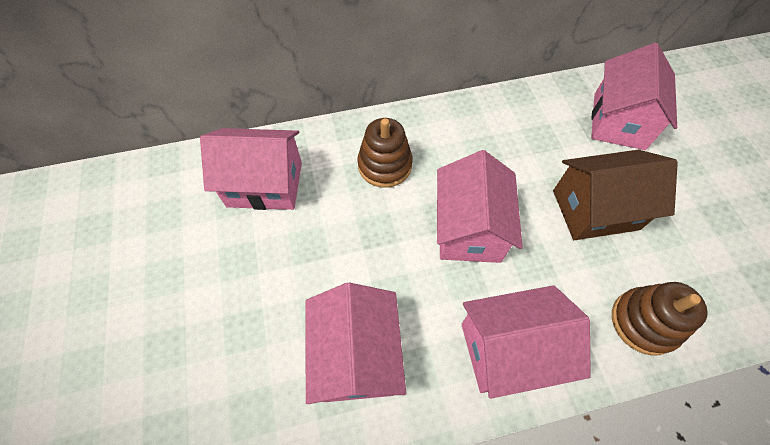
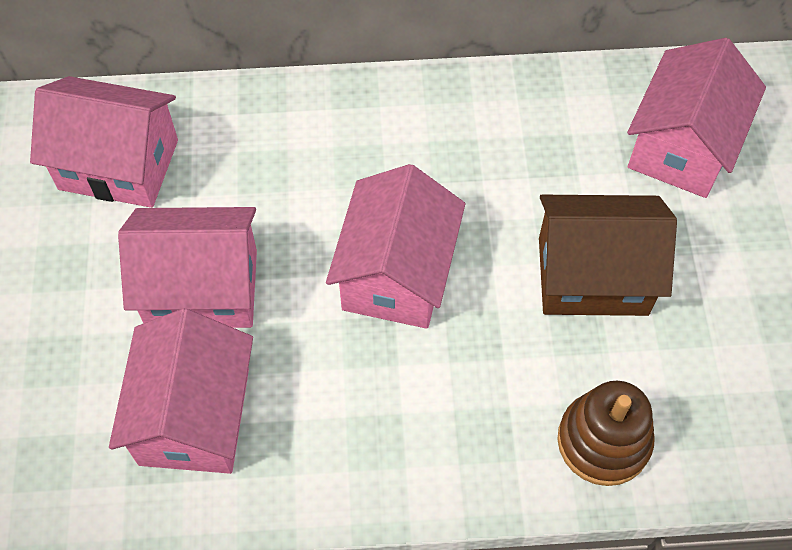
camera: 10 degrees right, 0 degrees up
brown stacking toy [357,118,413,188] -> none
pink house [461,285,591,399] -> pink house moved to [118,207,257,328]

